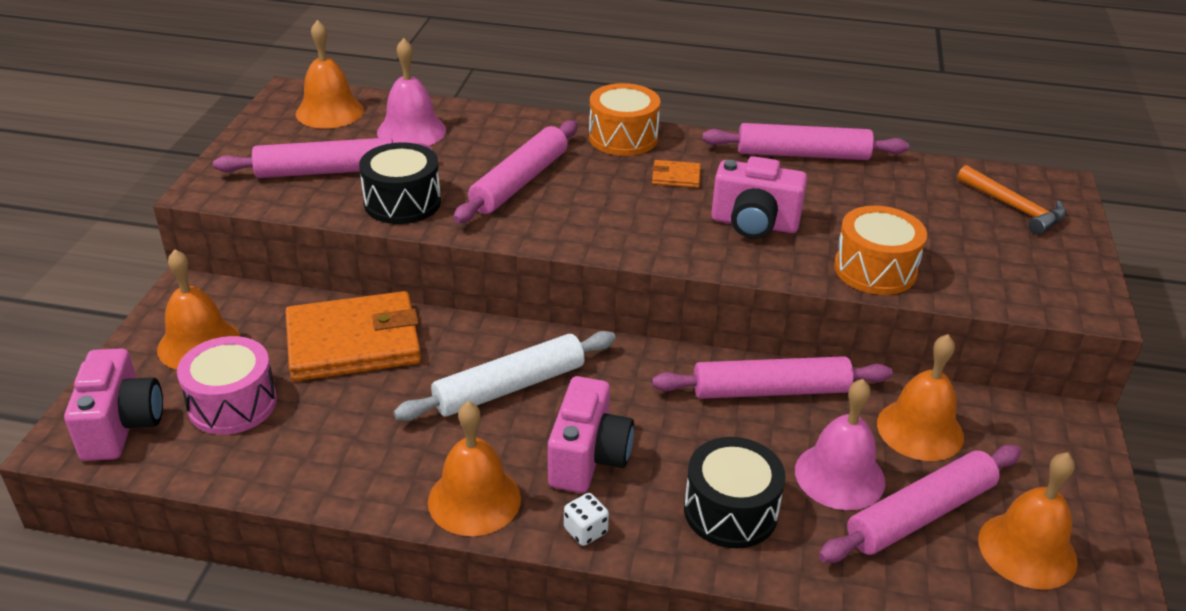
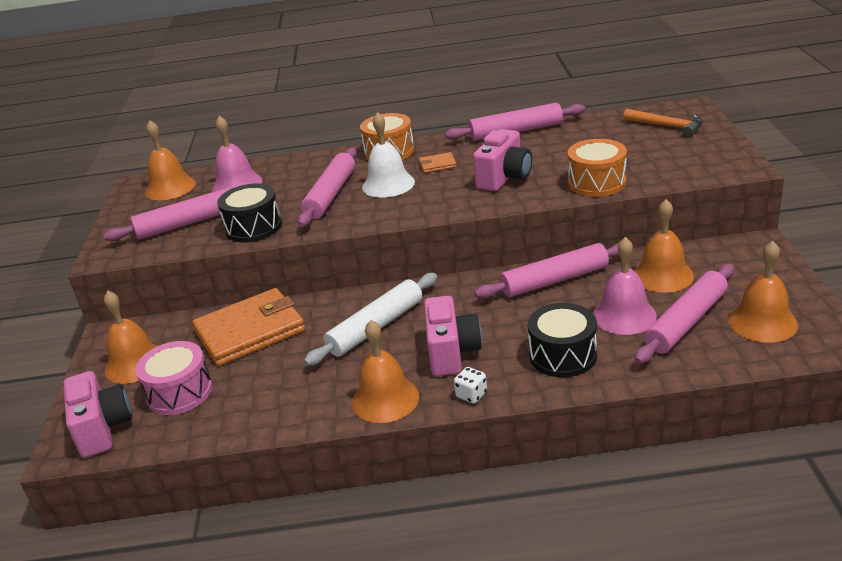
camera: 10 degrees left, 5 degrees down
pink camera [711,156,807,239] -> pink camera turned 60 degrees counterclockwise [473,129,532,191]
none -> white bell [362,112,415,198]

